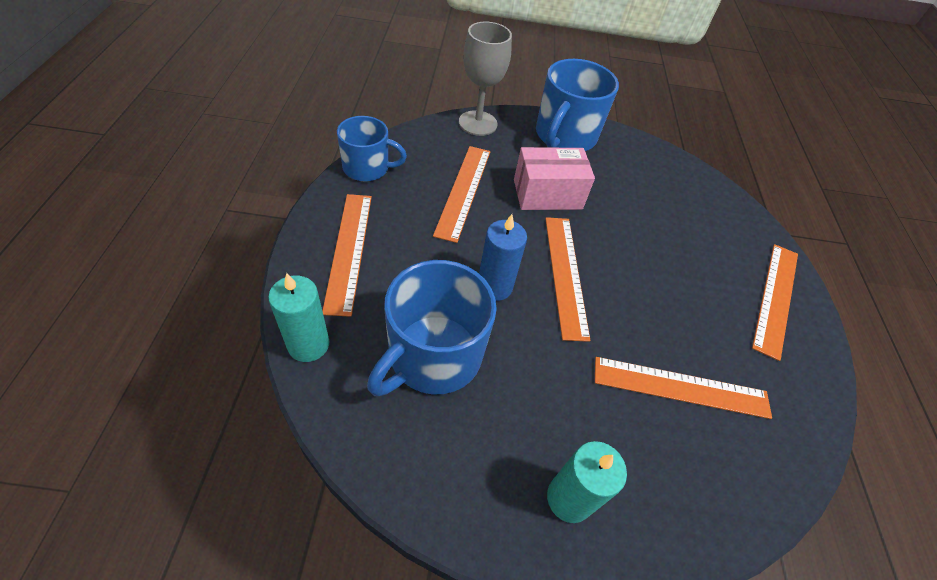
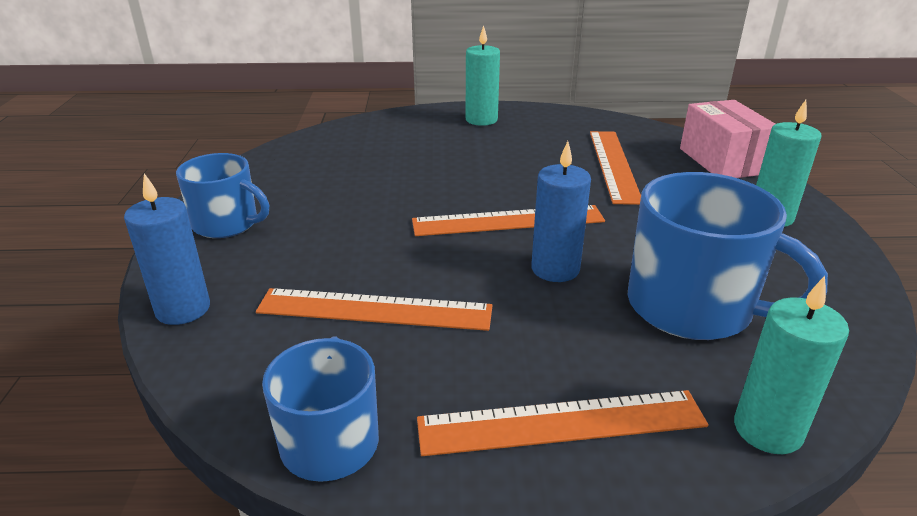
camera: 90 degrees left, 20 degrees down
grey goblet [459,22,512,136] -> blue candle [124,173,210,325]
pink box [514,147,595,210] -> pink box moved to [680,100,775,178]
blue mug [536,59,619,151] -> blue mug [176,153,269,238], size x0.63
orange ruler [752,244,798,361] -> turquoise candle [465,25,500,126]

